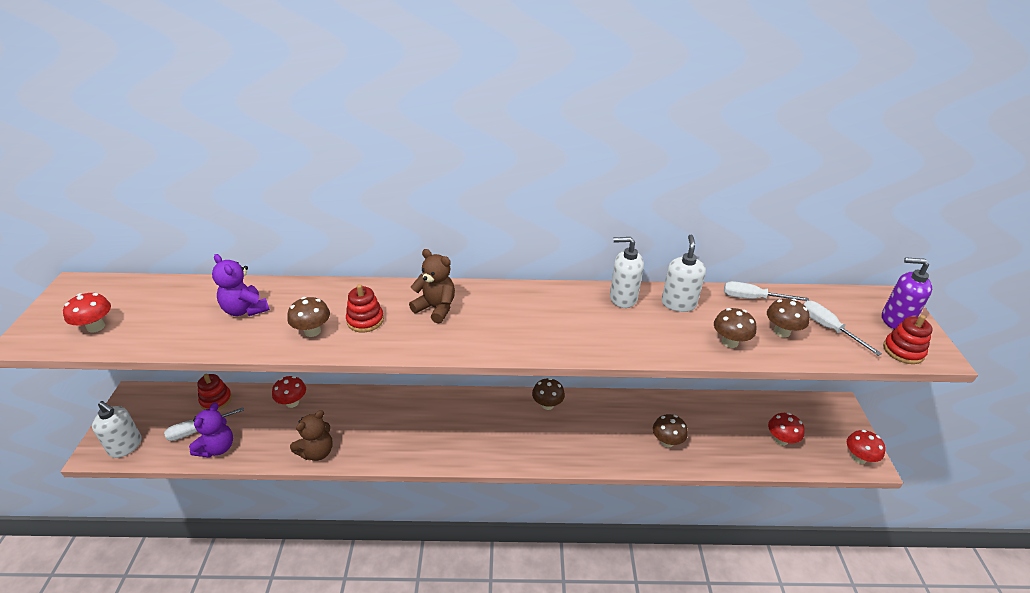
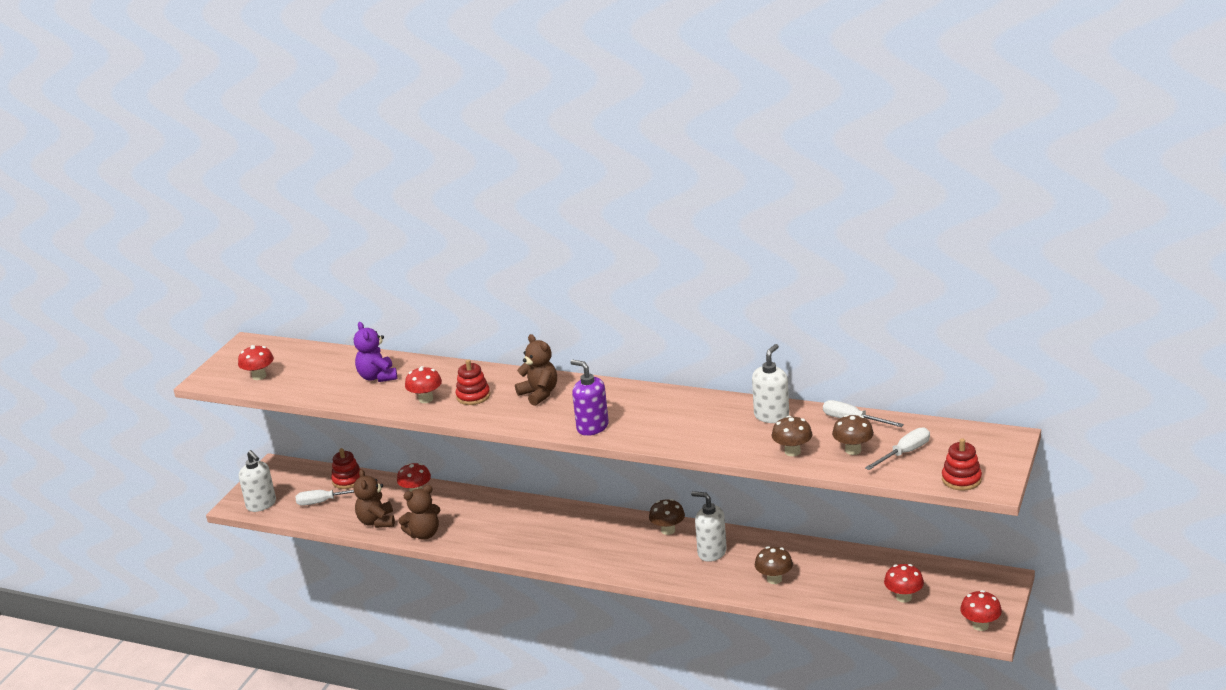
camera: 25 degrees right, 10 degrees down
purple teddy bear [189,402,233,458] -> none
brown mushroom [287,297,330,337] -> red mushroom [405,366,442,403]
white soap dispenser [610,237,644,308] -> white soap dispenser moved to [691,491,727,562]
white screwdriver [803,301,882,356] -> white screwdriver turned 60 degrees clockwise [865,427,930,470]
purple soap dispenser [882,257,932,329] -> purple soap dispenser moved to [570,360,609,436]
none -> brown teddy bear [353,469,395,528]

